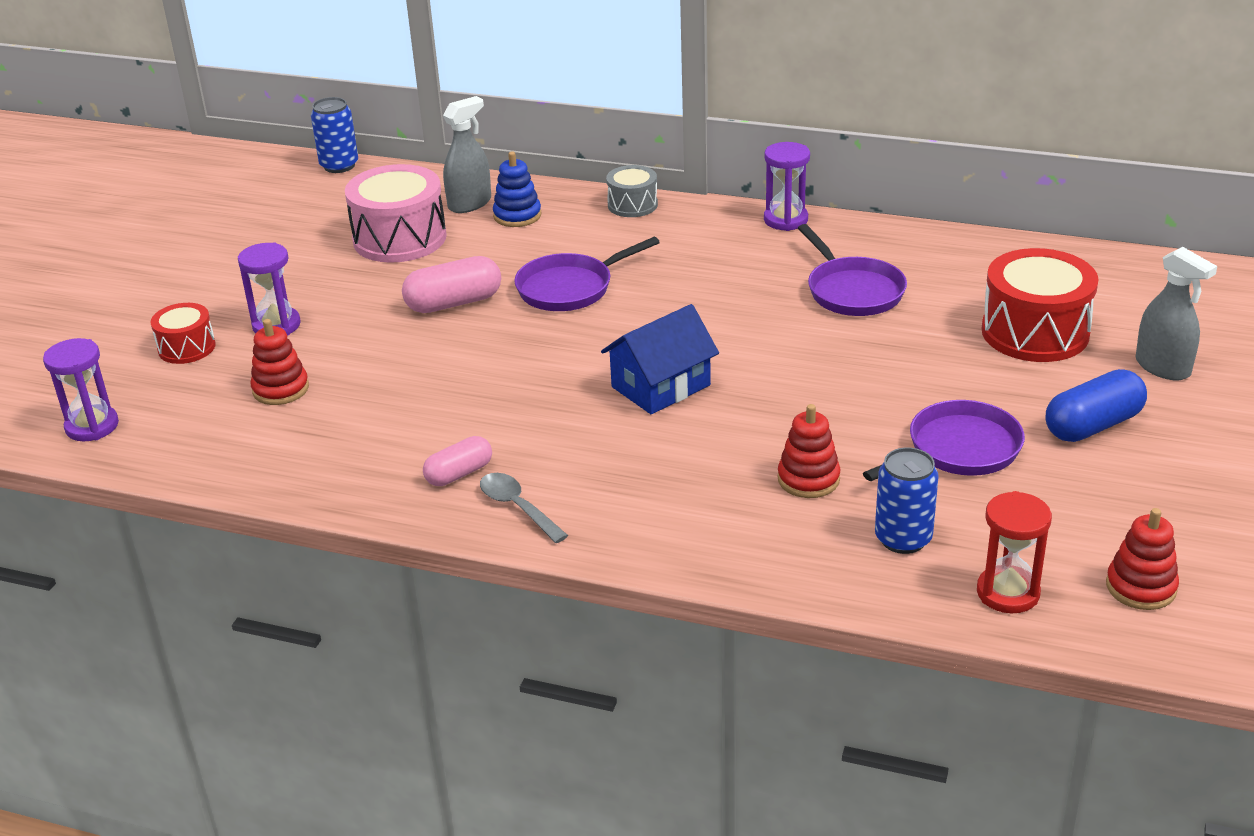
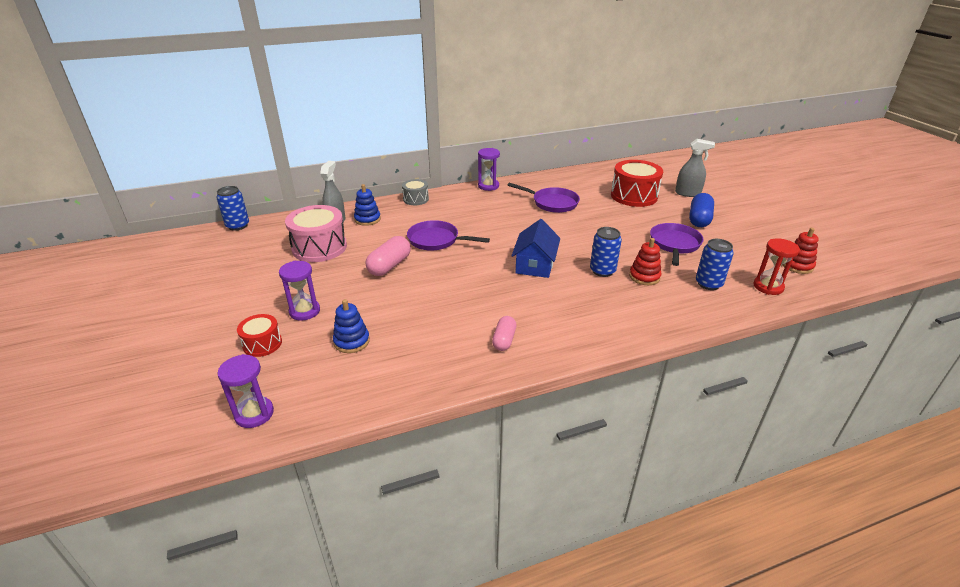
camera: 40 degrees left, 0 degrees up
red stacking toy [250,319,309,405] -> blue stacking toy [333,299,370,353]
grey spoon [480,473,568,543] -> none
purple pan [514,237,660,311] -> purple pan turned 90 degrees clockwise [407,220,490,251]
none -> blue can [590,227,622,277]

